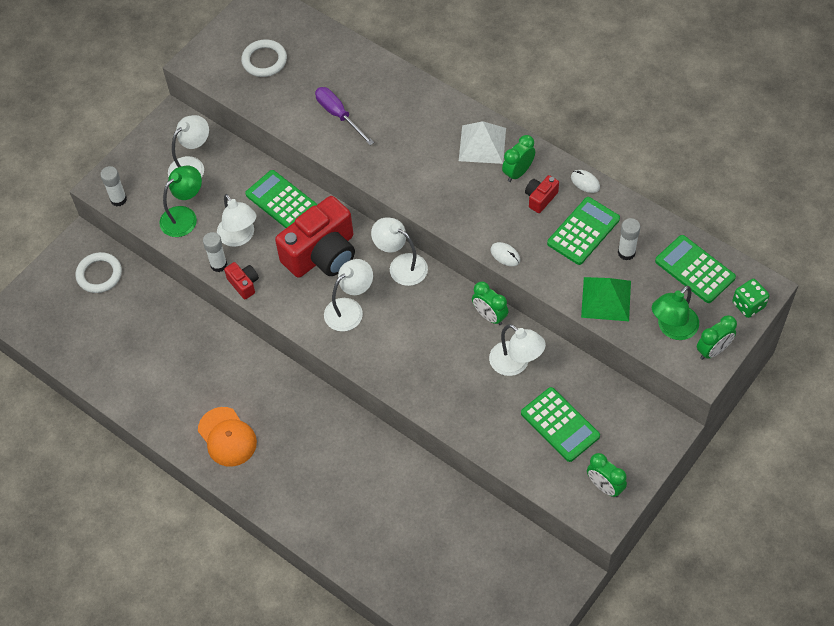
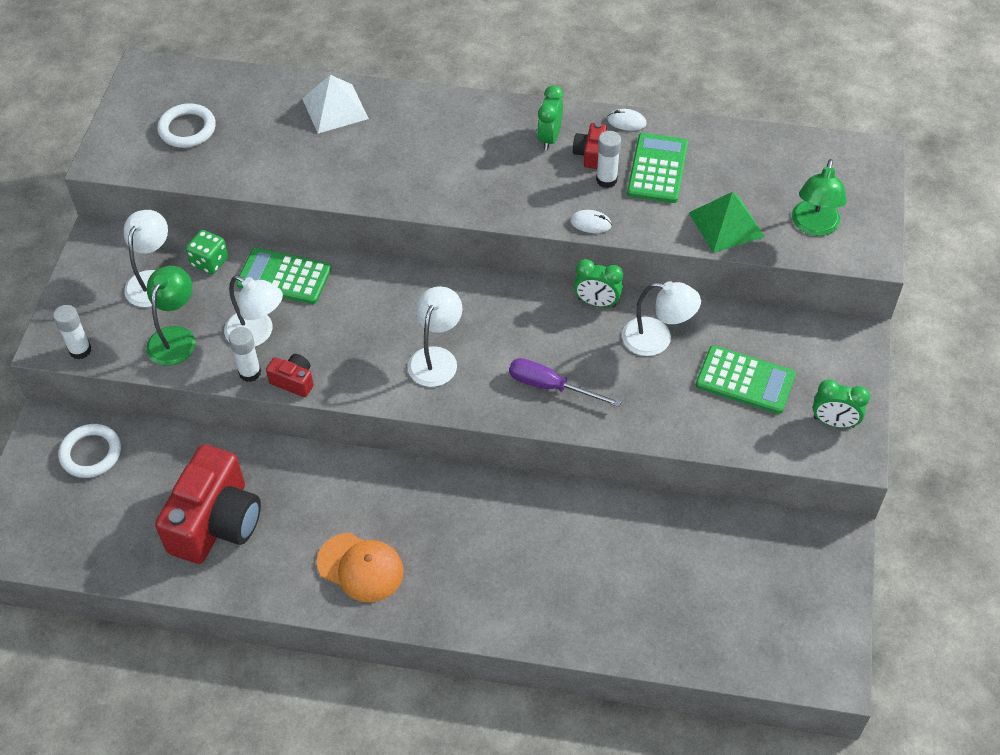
camera: 30 degrees left, 5 degrees down
red camera [275,196,355,278] -> red camera moved to [155,444,261,564]
purple screwdriver [315,87,374,145] -> purple screwdriver moved to [509,358,622,407]
white lamp [371,217,428,286] -> none
white pyramid [459,121,506,164] -> white pyramid moved to [302,75,369,133]
white glue stick [618,218,640,260] -> white glue stick moved to [596,131,621,188]
green calculator [655,235,736,303] -> none
green clock [697,315,737,360] -> none
green dice [732,279,769,318] -> green dice moved to [186,230,228,274]

